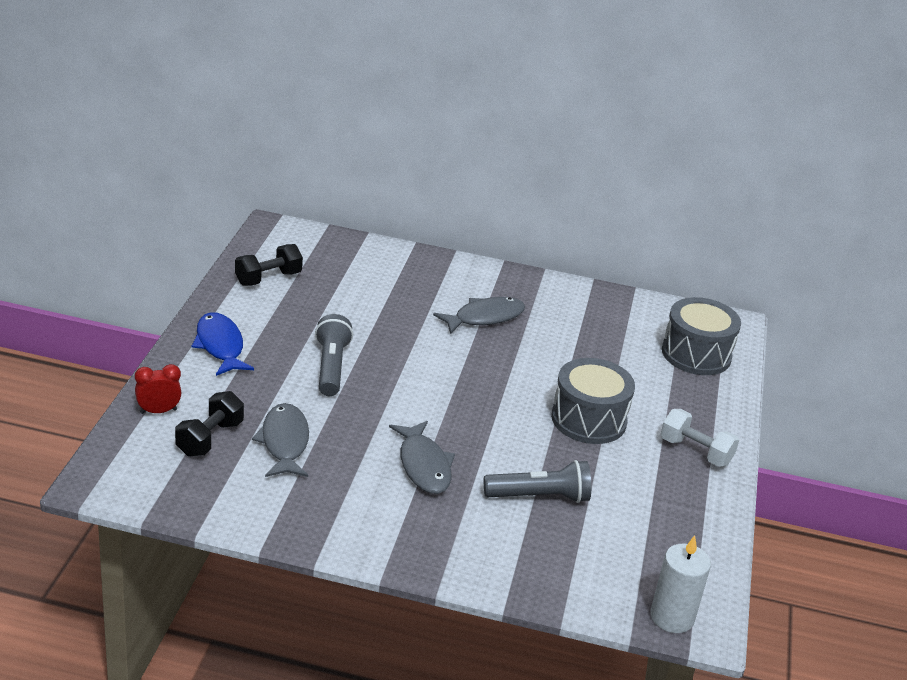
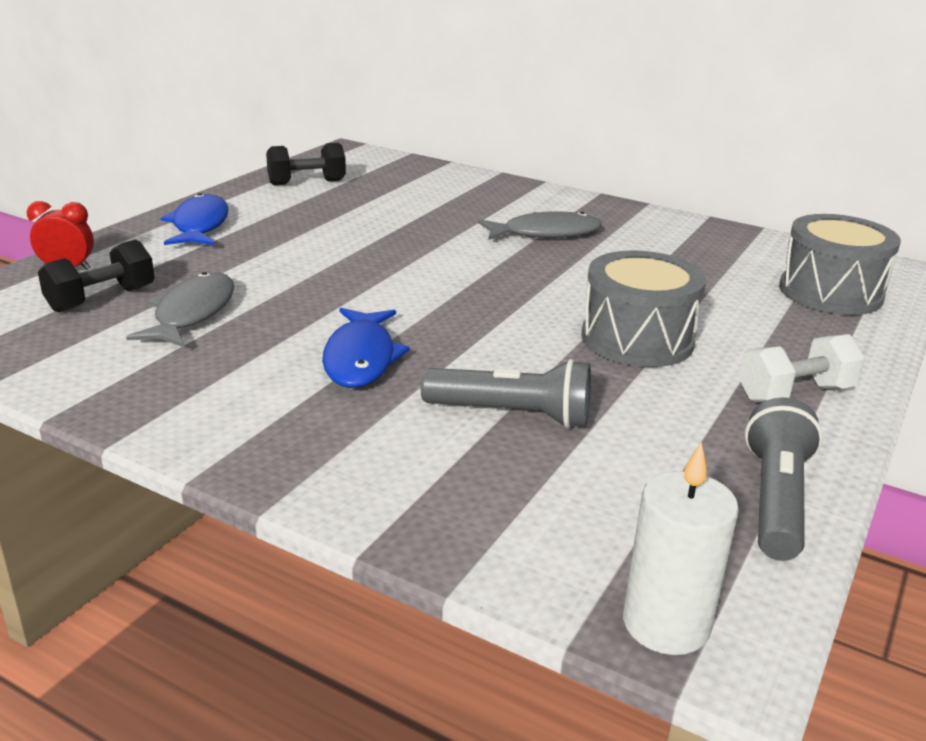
camera: 20 degrees right, 5 degrees down
grey flashlight [315,314,353,396] -> grey flashlight moved to [745,397,823,561]
grey fish [389,421,455,494] -> blue fish [322,308,410,388]
white dumbbell [660,409,739,467] -> white dumbbell turned 75 degrees counterclockwise [738,334,865,403]

